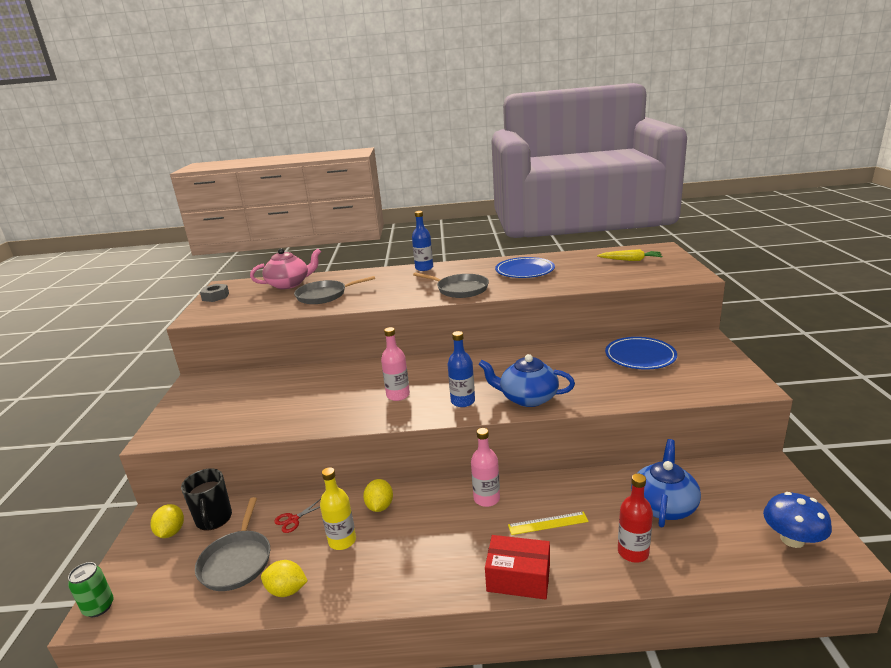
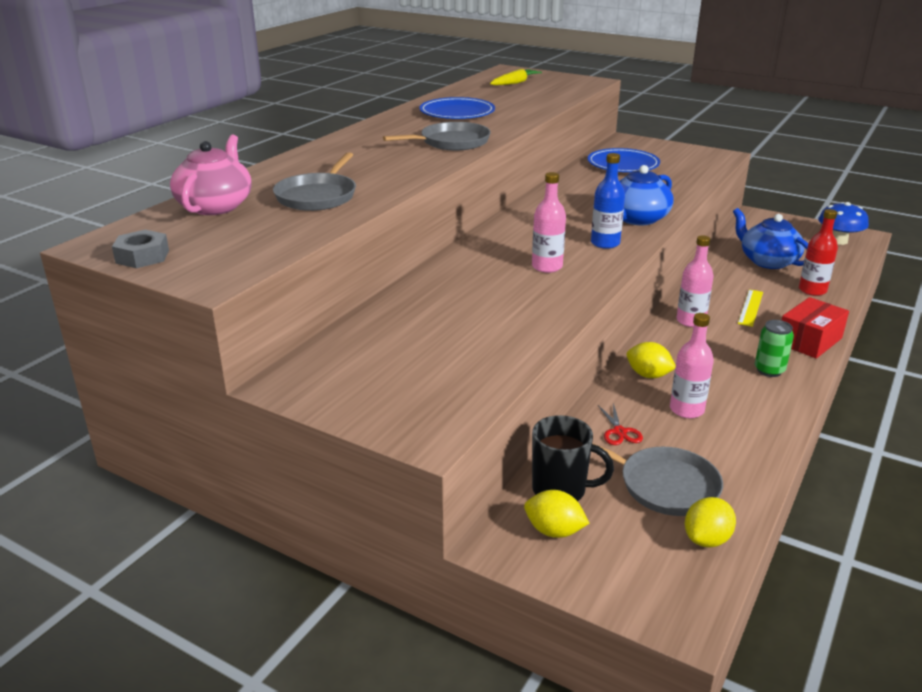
camera: 60 degrees left, 5 degrees up
green can [68,562,114,617] -> green can moved to [755,320,794,377]
yellow lemon [261,560,308,597] -> yellow lemon moved to [685,497,736,548]
yellow bottle [320,467,356,550] -> pink bottle [670,313,714,418]
blue bottle [412,211,433,271] -> none

